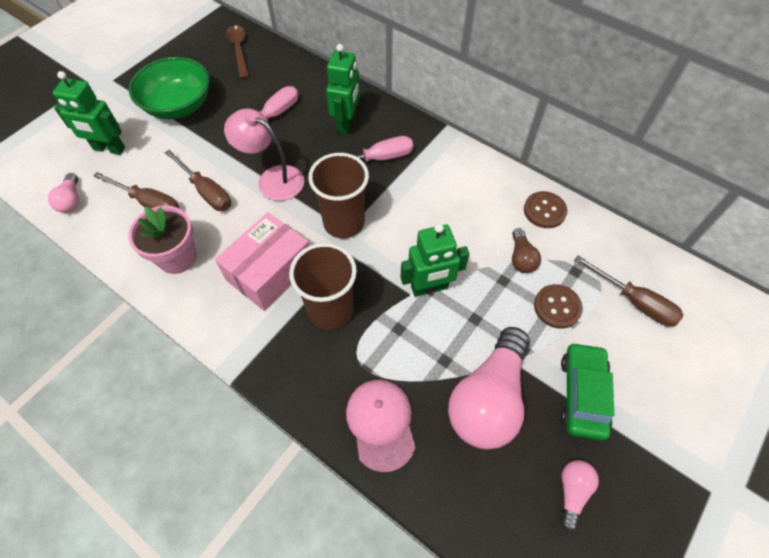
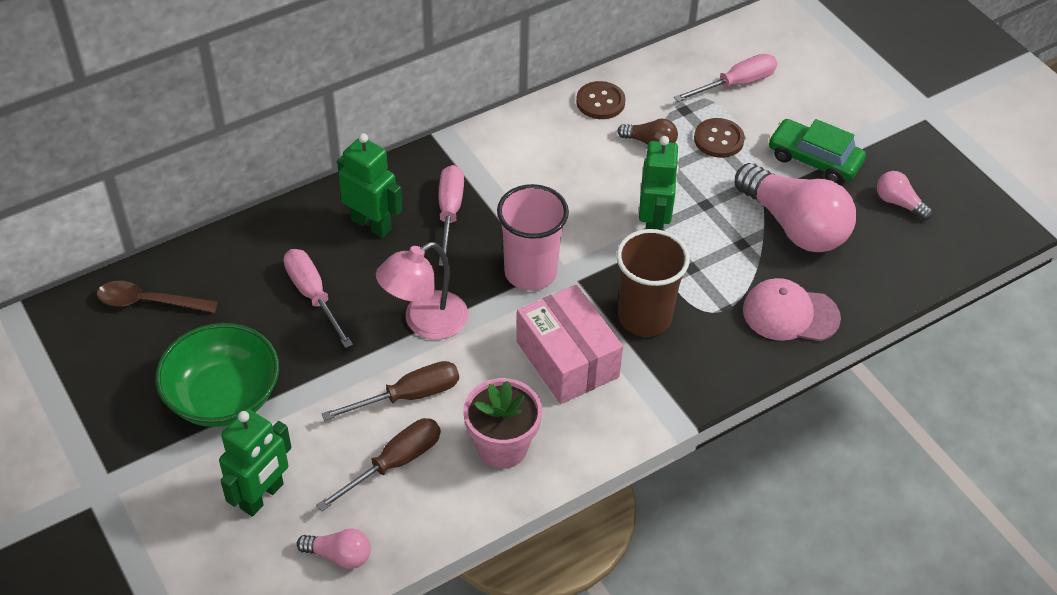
camera: 70 degrees left, 10 degrees down
brown cup [308,153,369,238] -> pink cup [497,184,569,291]
brown screwdriver [574,255,683,327] -> pink screwdriver [674,54,777,102]

